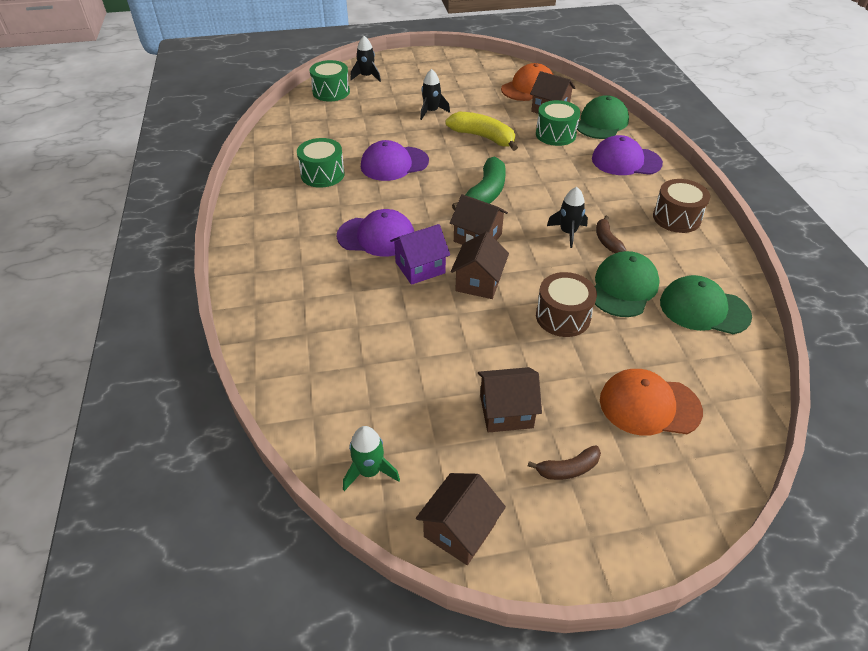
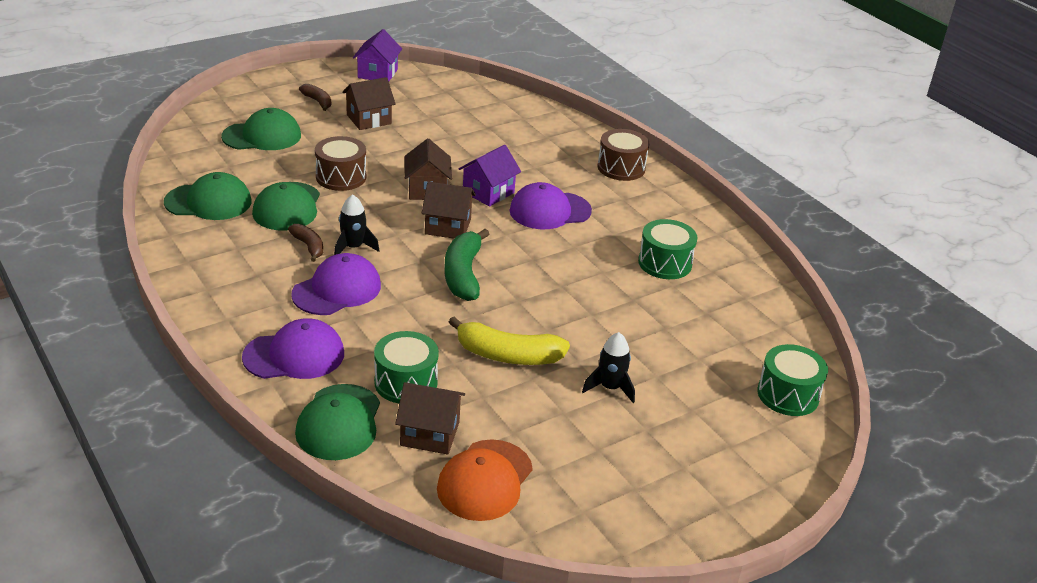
camera: 155 degrees right, 10 degrees down
green rocket [343,426,400,491] -> none
black rocket [351,36,381,82] -> none
purple cap [361,140,429,181] -> purple cap moved to [291,253,381,315]
brown house [416,473,506,565] -> purple house [353,29,402,81]
brown banana [528,446,601,480] -> brown banana turned 90 degrees clockwise [299,84,331,111]
orange cap [600,369,703,436] -> green cap [221,108,301,150]
brown drum [653,179,710,233] -> brown drum moved to [598,129,649,181]

